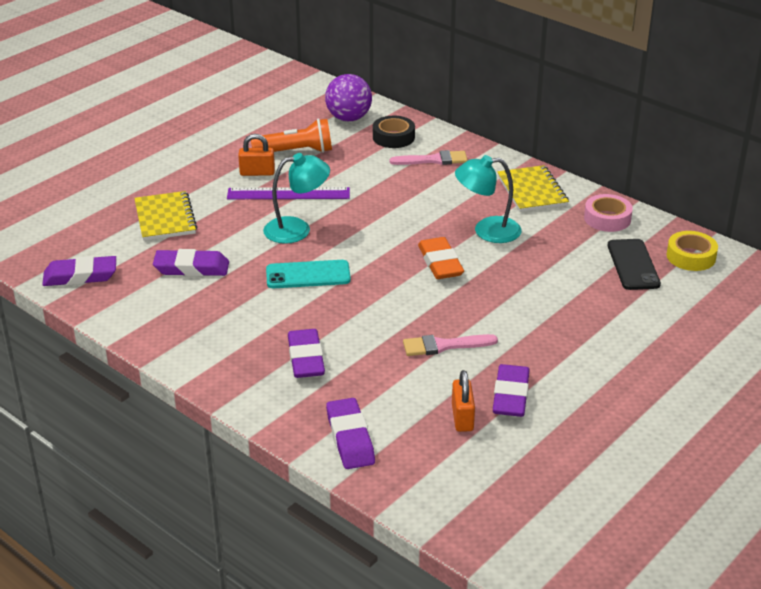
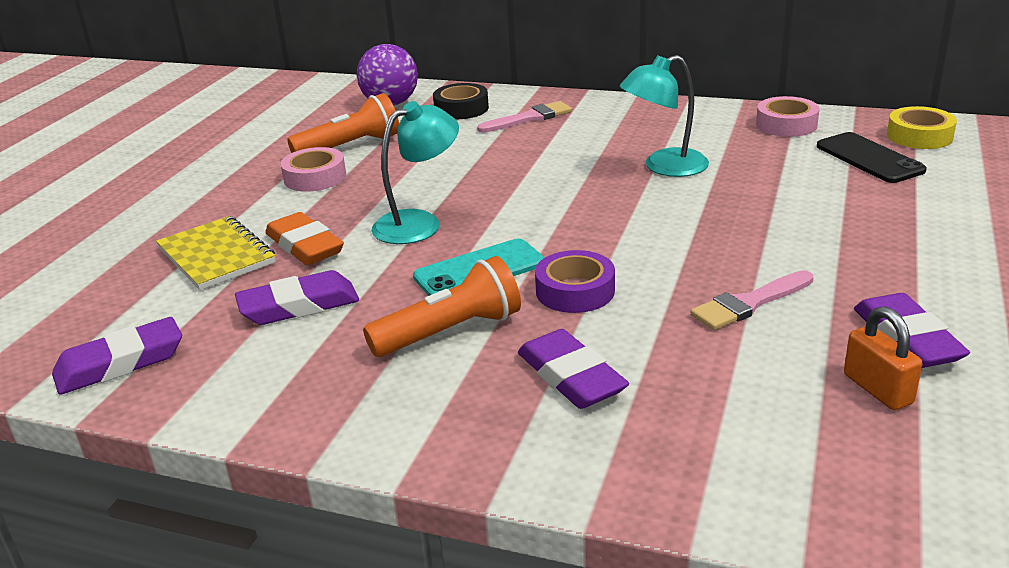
camera: 20 degrees left, 5 degrees down
purple ruler [227,187,350,199] -> none
orange padlock [238,134,275,176] -> pink tape [281,147,346,192]
purple eraser [326,398,375,469] -> none
orange eraser [418,237,464,279] -> orange eraser moved to [265,212,344,265]
yellow notebook [497,165,569,212] -> none
none -> orange flashlight [363,256,521,357]
none -> purple tape [535,250,615,313]

